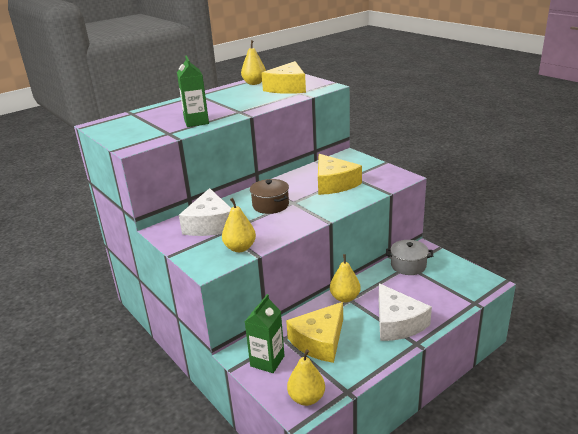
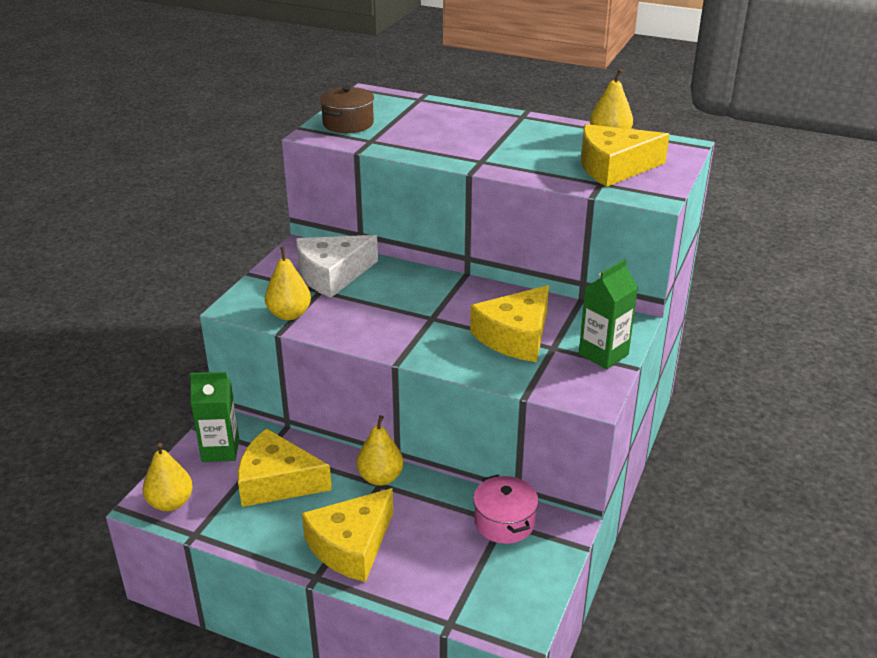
camera: 60 degrees right, 5 degrees up
green carton [177,56,209,127] -> green carton moved to [579,259,638,369]
brown pot [250,179,289,214] -> brown pot moved to [320,86,374,133]
white cheese [379,283,432,341] -> yellow cheese [302,488,393,582]
grey pot [386,240,433,275] -> pink pot [473,475,539,544]

